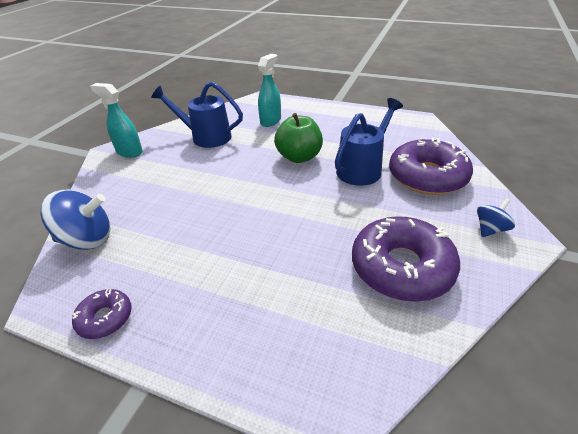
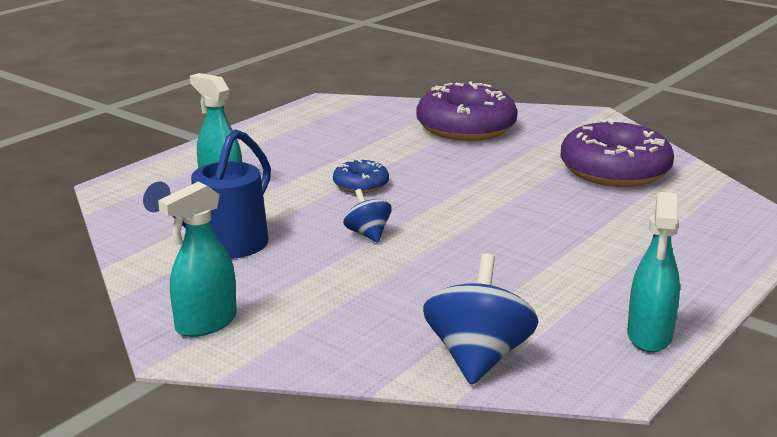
camera: 75 degrees left, 15 degrees down
purple donut [72,289,132,339] -> turquoise spray bottle [627,192,680,352]
green apple [274,113,323,163] -> blue donut [333,158,389,193]
blue watering can [335,98,403,186] -> none
blue spinning top [477,198,515,237] -> blue spinning top moved to [343,189,392,243]

